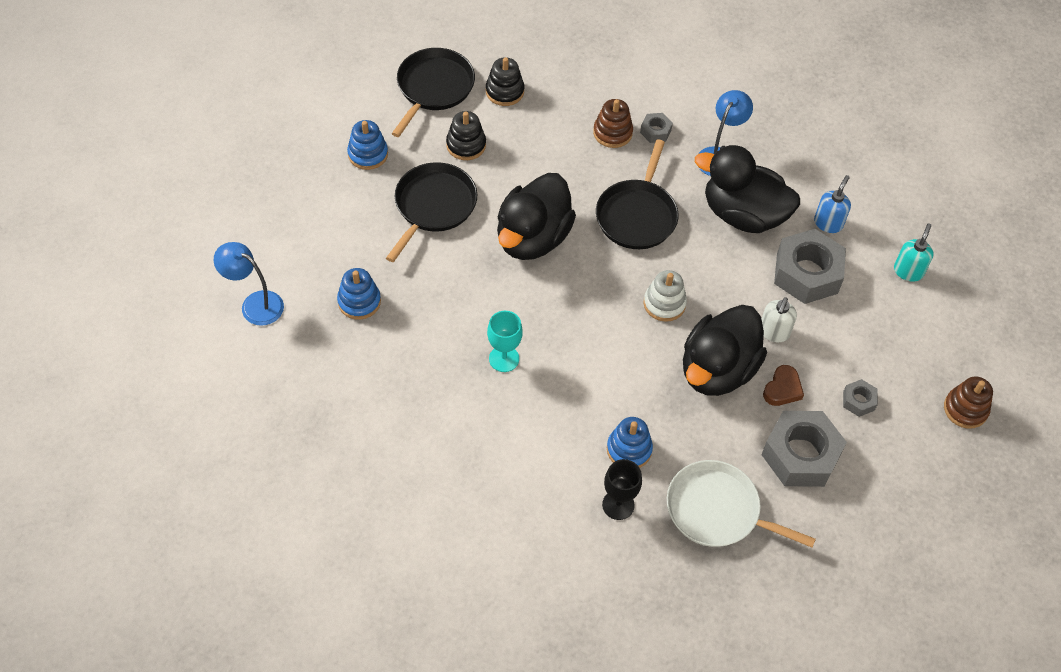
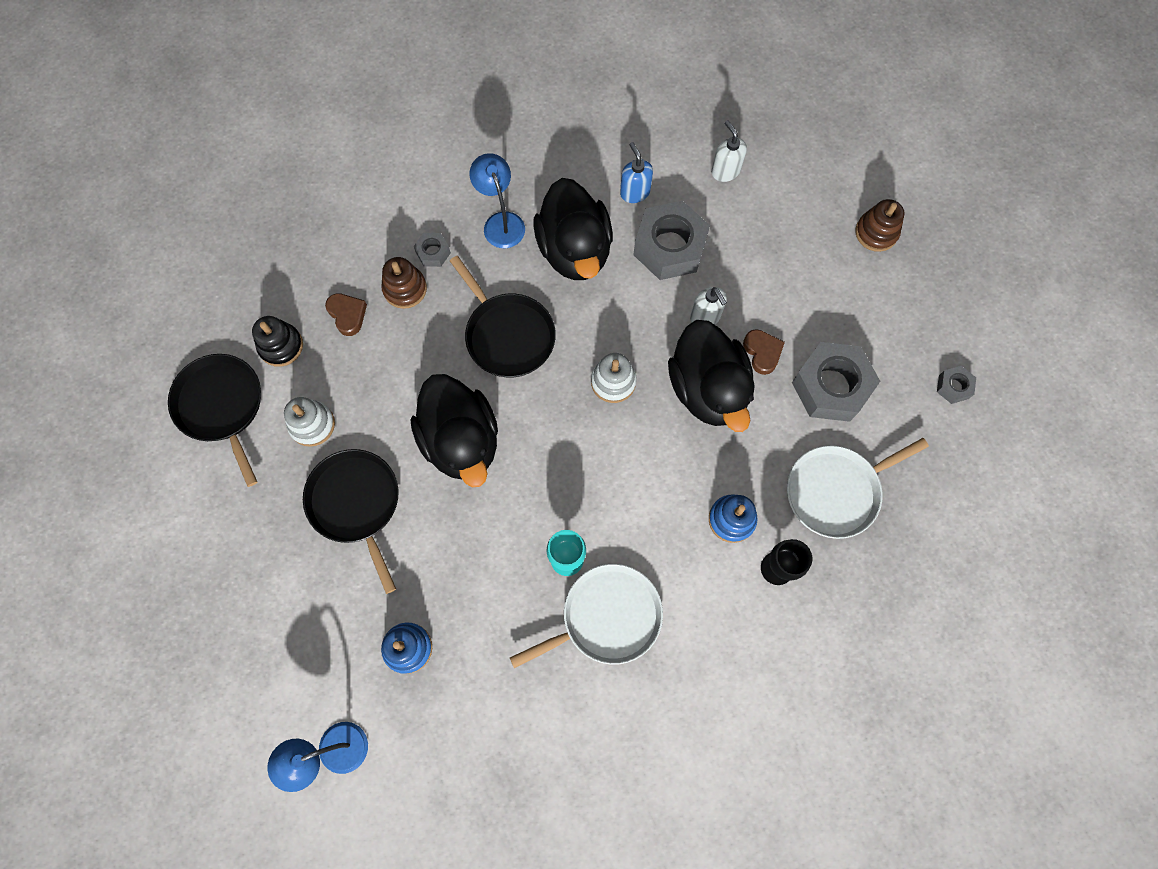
camera: 50 degrees left, 15 degrees up
blue stacking toy [347,120,388,170] -> none
black stacking toy [446,111,486,160] -> white stacking toy [284,397,335,447]
black duck [695,145,800,233] -> black duck turned 75 degrees counterclockwise [533,178,613,280]
grey nut [843,379,878,417] -> grey nut moved to [937,366,976,404]
turquoise soap dispenser [894,223,934,282] -> white soap dispenser [711,120,747,182]
none -> brown heart [325,293,367,336]
none -> white pan [510,564,663,668]

